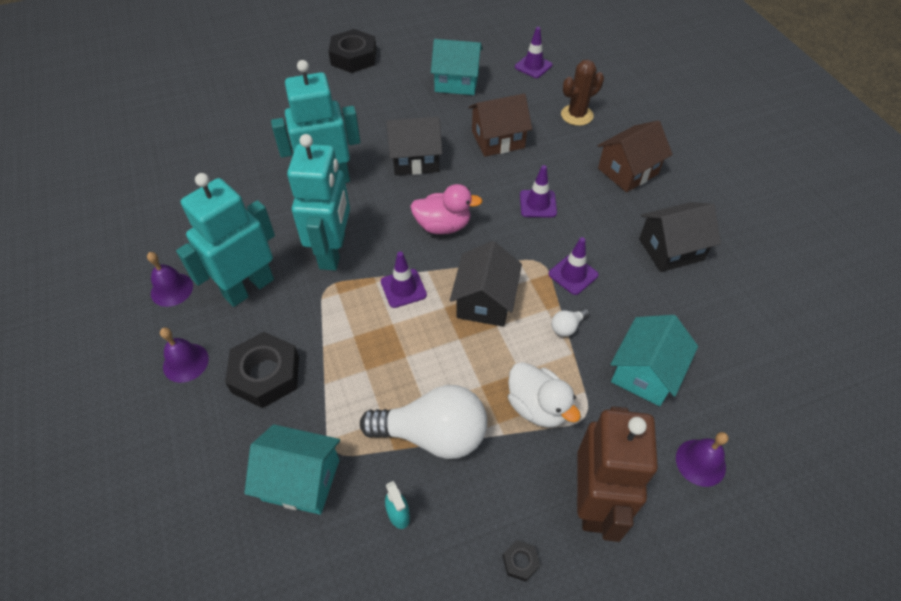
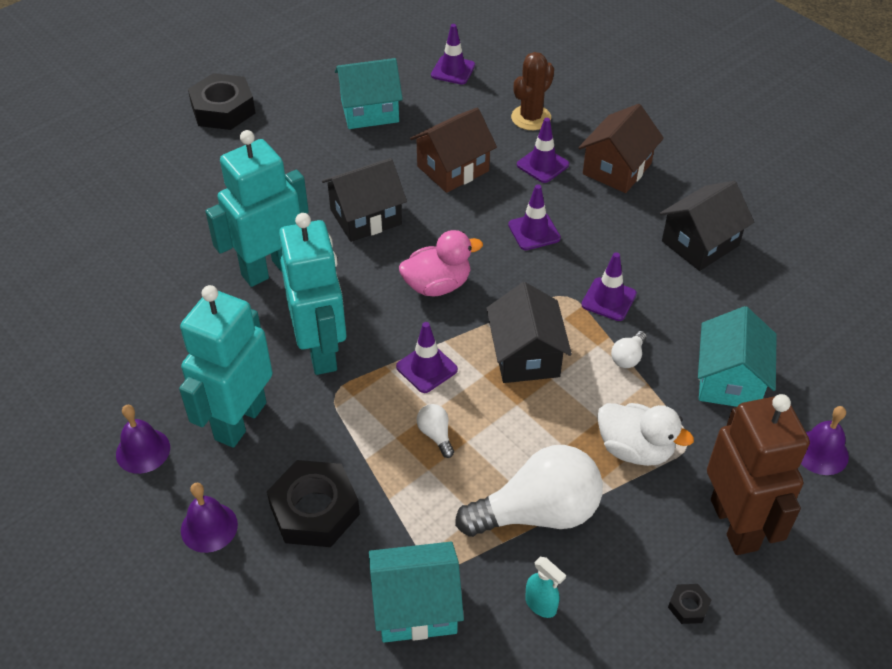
camera: 20 degrees left, 5 degrees down
none -> white light bulb [417,404,454,458]
none -> purple traffic cone [517,118,569,183]

